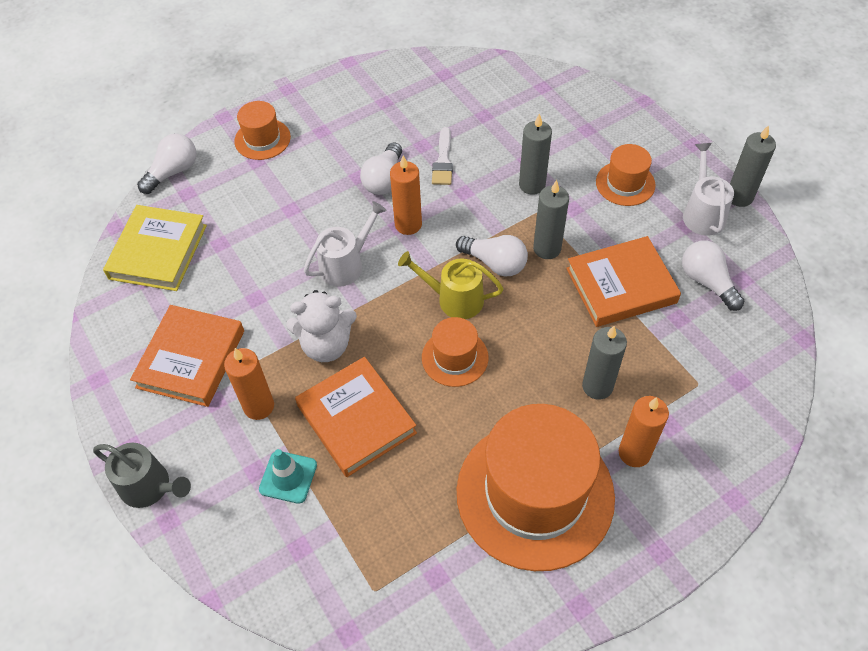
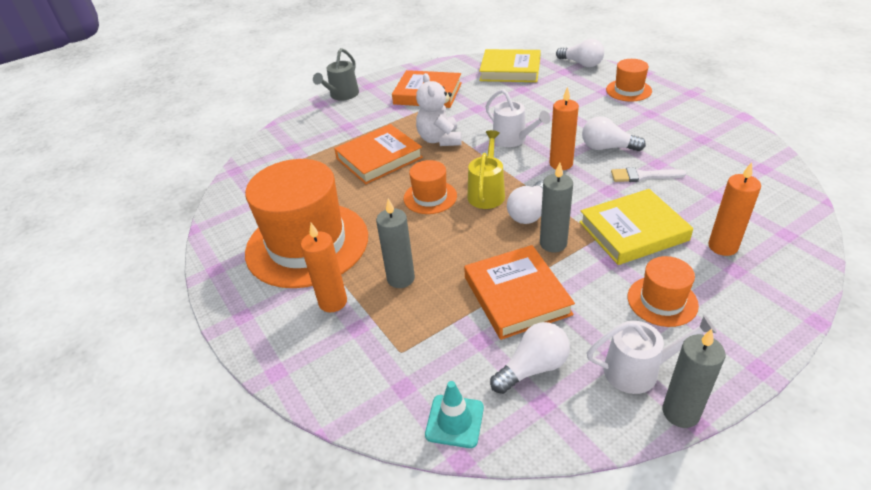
camera: 90 degrees right, 15 degrees down
orange candle [224,348,274,420] -> orange candle moved to [708,162,761,256]
turquoise traffic cone [259,449,317,504] -> turquoise traffic cone moved to [425,381,484,448]
grey candle [519,113,552,195] -> yellow book [579,189,693,265]

